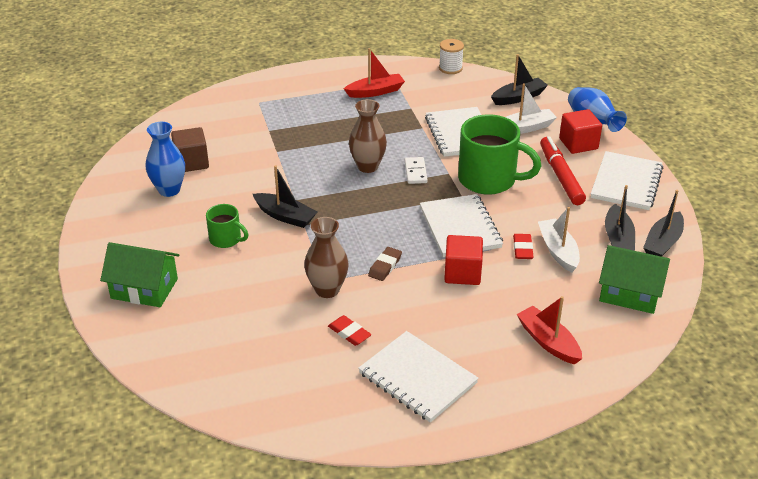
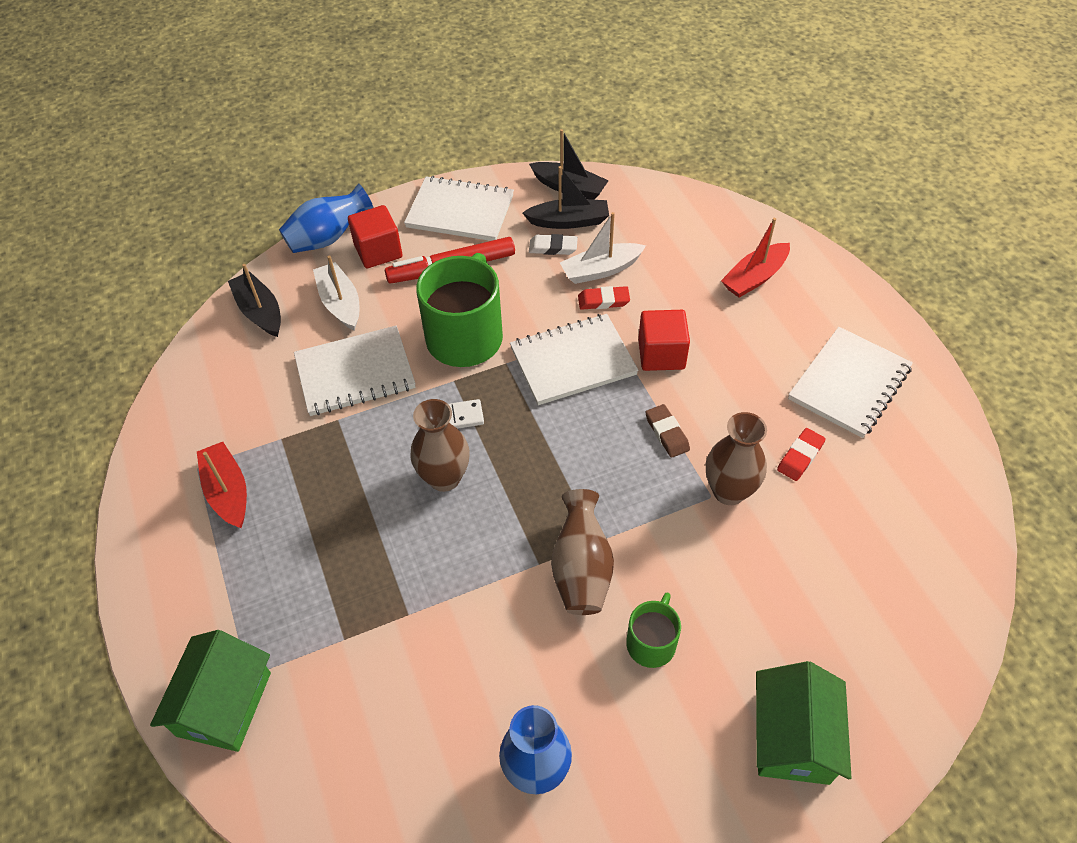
camera: 95 degrees left, 15 degrees up
brown cube [171,127,209,172] -> none
black boat [253,165,317,228] -> brown vase [551,489,614,615]
brown eraser [368,247,402,281] -> brown eraser turned 45 degrees clockwise [646,404,690,458]
white spool [439,39,464,74] -> none
green house [599,245,670,314] -> green house moved to [150,630,271,752]
none -> white eraser [529,234,578,255]

